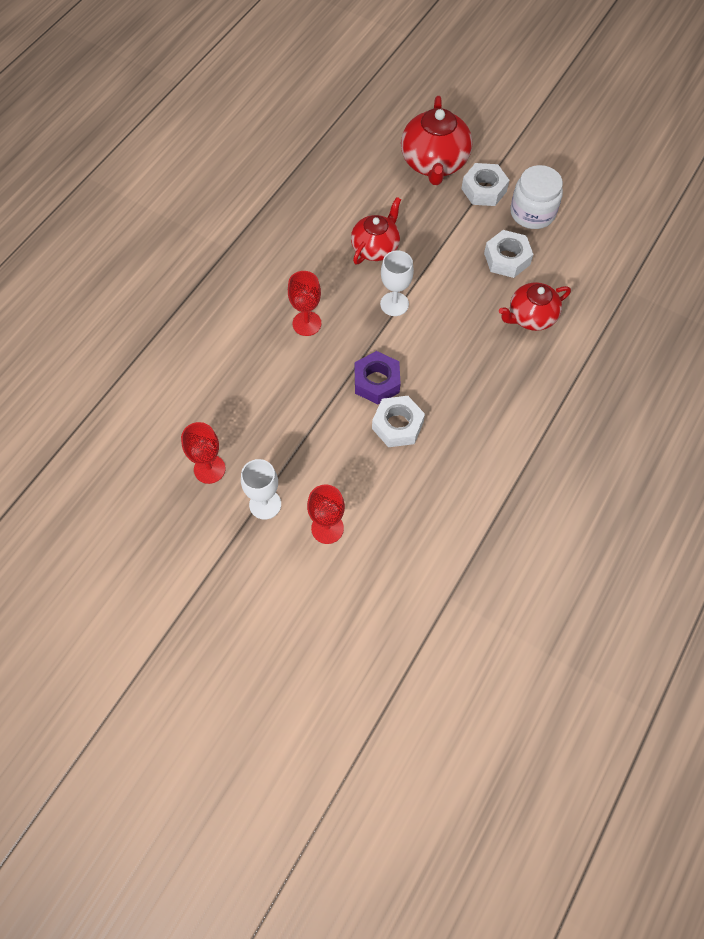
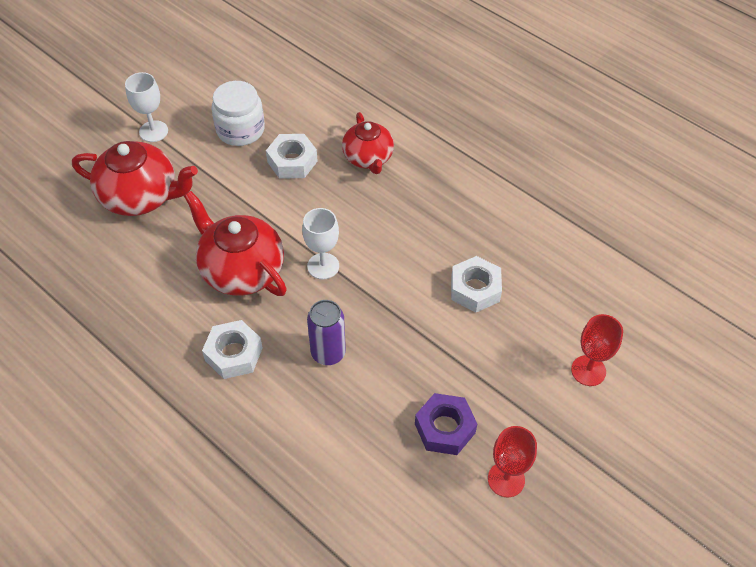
camera: 80 degrees left, 10 degrees down
white goblet [241,459,281,520] -> white goblet moved to [125,72,168,142]
red goblet [288,271,321,336] -> purple can [307,300,346,365]
red teapot [351,197,401,264] -> red teapot [184,191,287,296], size x1.52
purple nut [355,351,400,404] -> purple nut moved to [415,393,477,455]
white nut [461,163,509,206] -> white nut moved to [202,320,263,379]

